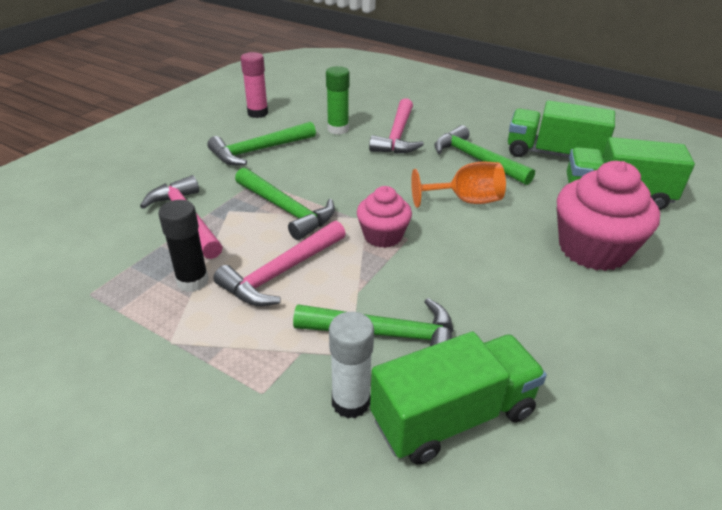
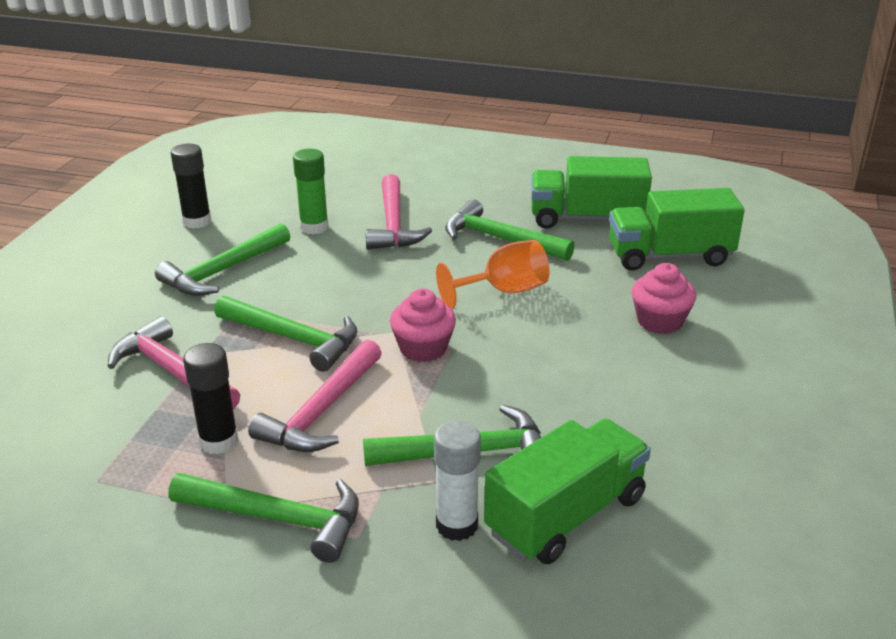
camera: 15 degrees left, 5 degrees down
pink glue stick [241,52,268,118] -> black glue stick [171,144,211,229]
pink cupcake [557,161,660,271] -> pink cupcake [632,263,696,334], size x0.59
none -> green hammer [169,473,359,563]

